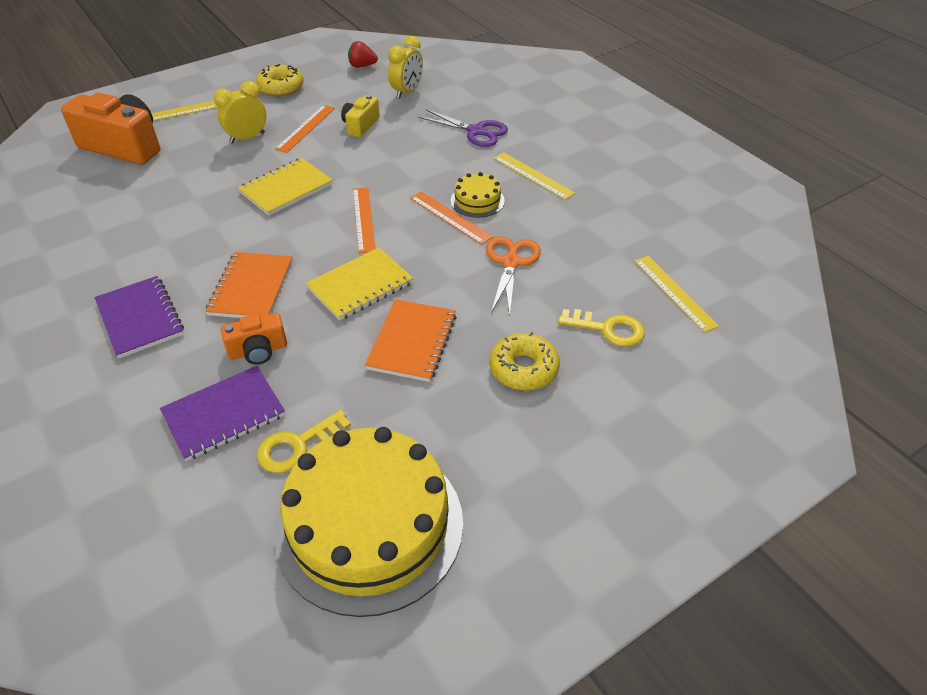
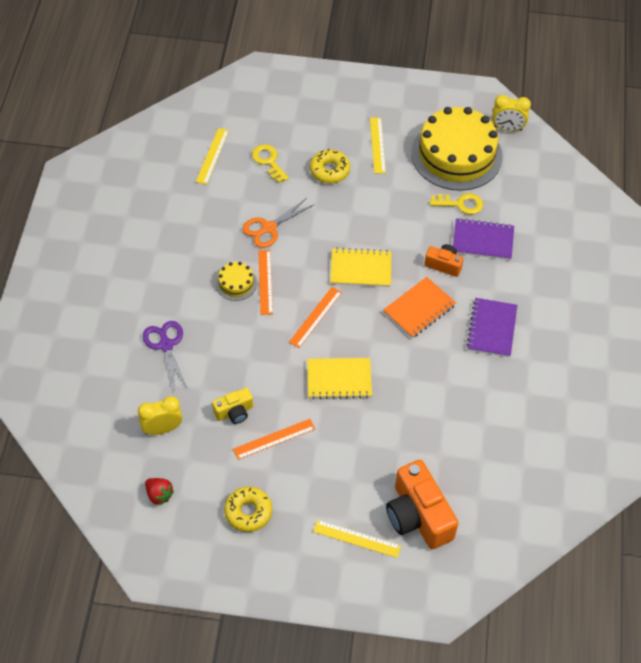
camera: 140 degrees left, 10 degrees up
yellow clock [214,81,267,144] -> yellow clock moved to [492,95,531,131]
orange notebook [365,299,457,382] -> none
yellow ruler [493,152,575,200] -> yellow ruler moved to [370,118,386,173]

